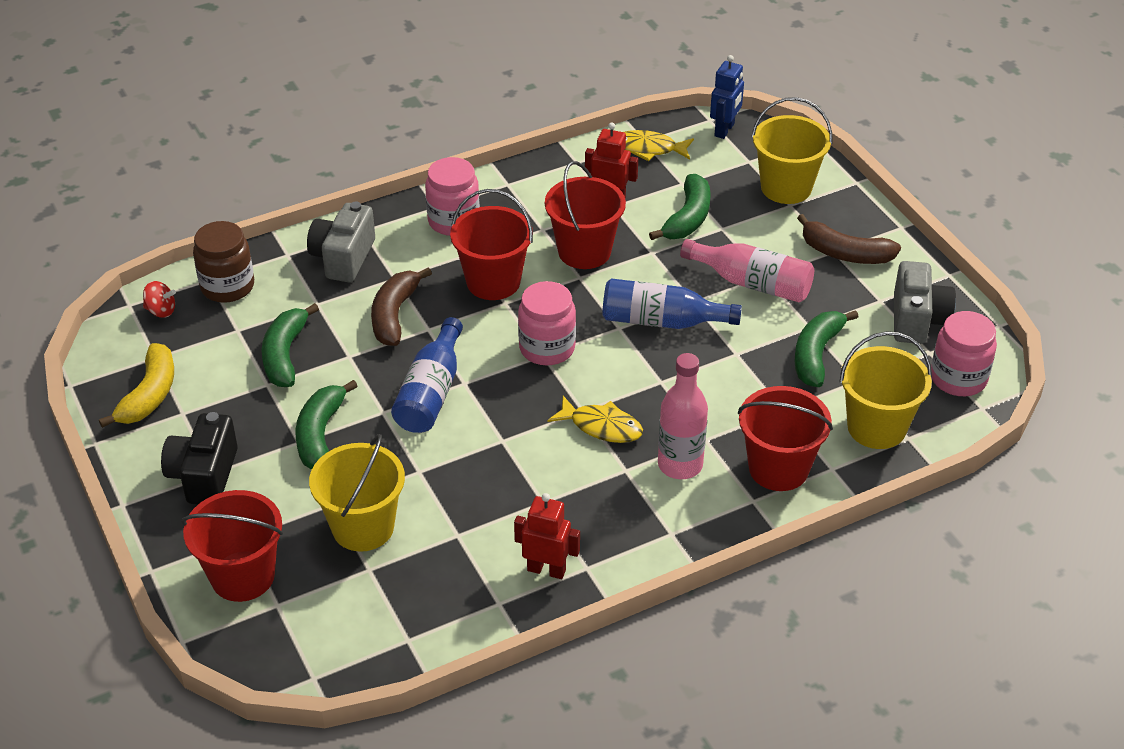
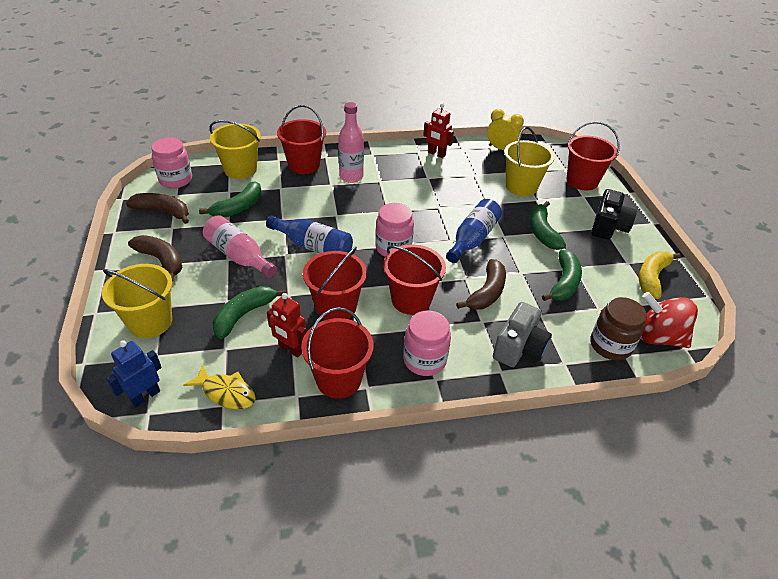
camera: 165 degrees left, 0 degrees up
red spinning top [143,281,176,318] -> red spinning top [641,292,698,348], size x2.07
green banana [295,380,358,470] -> green banana turned 150 degrees clockwise [530,201,566,250]
yellow fish [548,396,643,443] -> none
grey camera [894,261,956,344] -> brown banana [126,193,189,224]
none -> red bucket [301,307,374,398]
none -> yellow clock [487,109,524,150]

